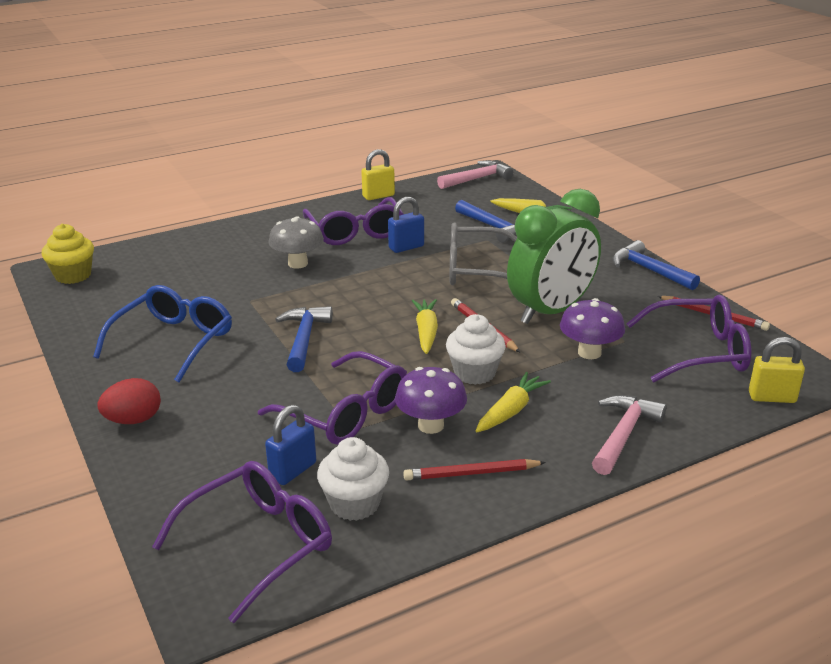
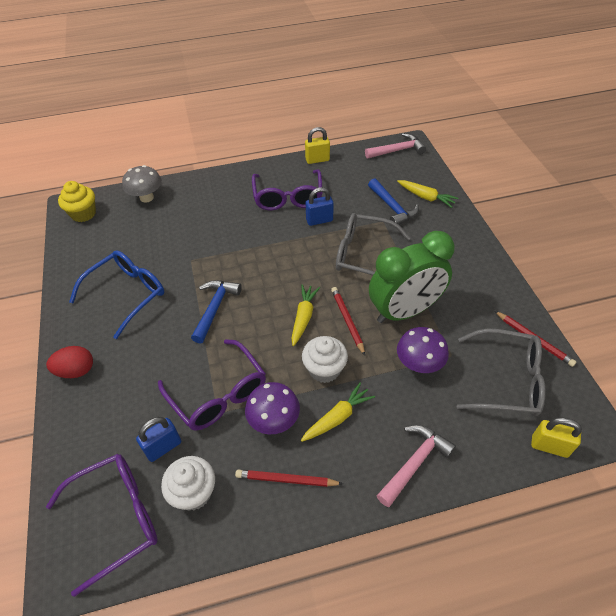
camera: 15 degrees right, 20 degrees up
grey mushroom [268,216,324,269] -> grey mushroom moved to [122,165,162,203]
blue hammer [612,240,700,290] -> none
purple glasses [626,295,752,382] -> grey glasses [457,329,546,416]

